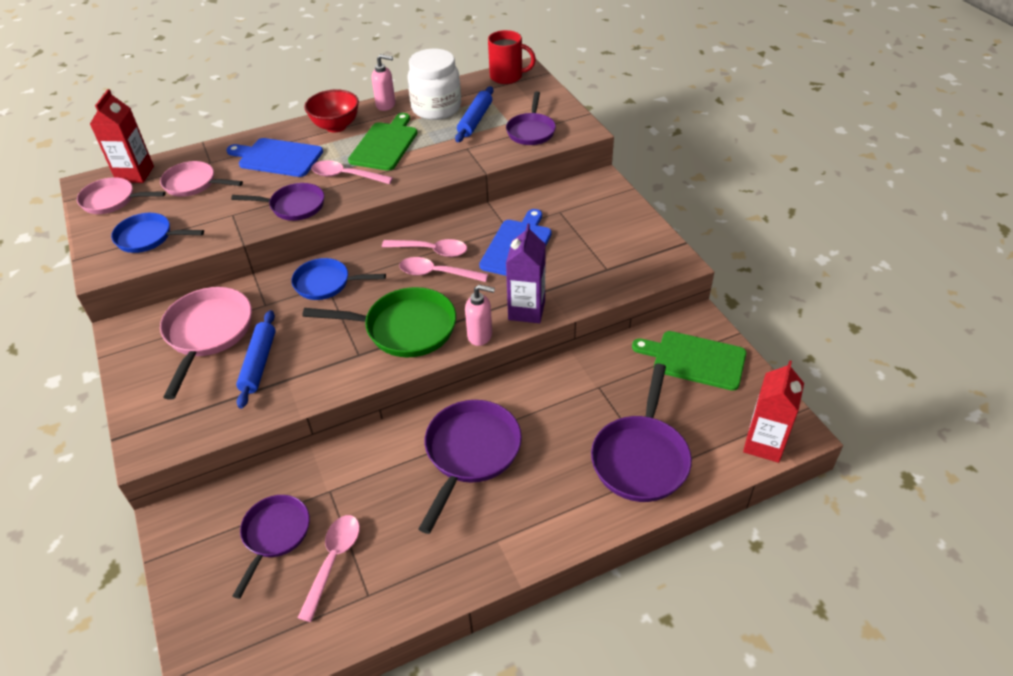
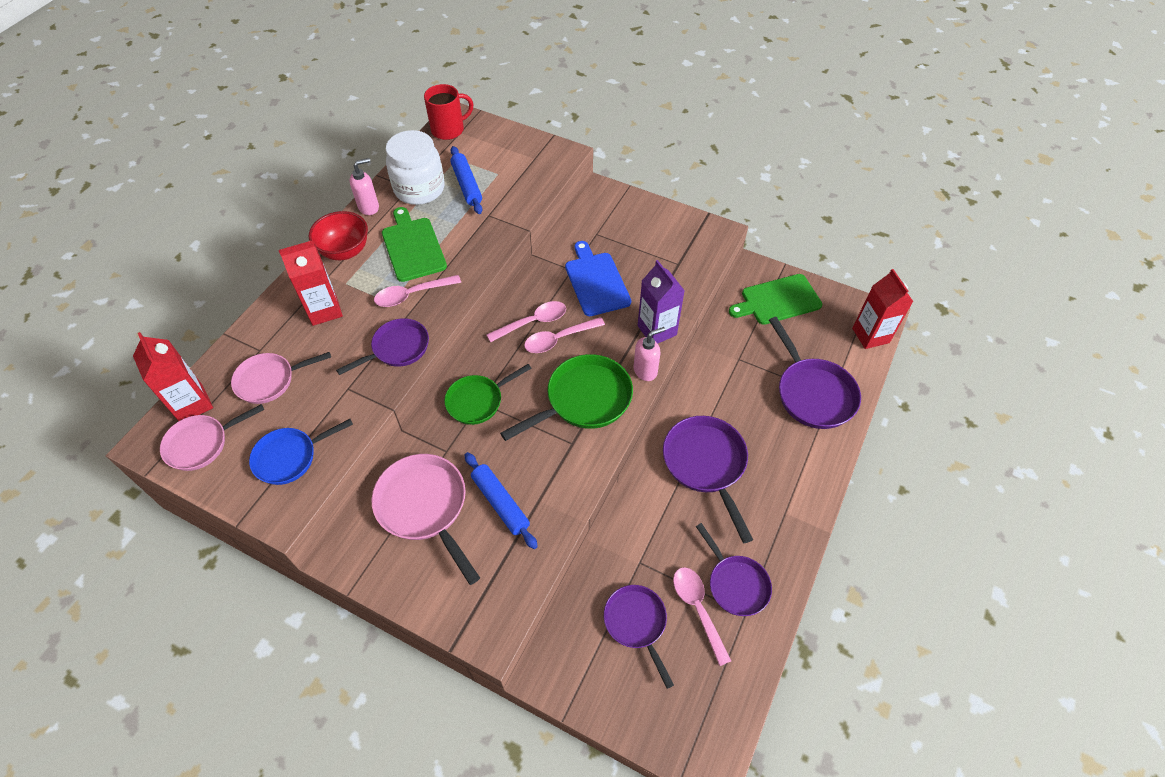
camera: 40 degrees left, 10 degrees up
blue cutting board [226,138,323,177] -> red carton [279,241,343,326]
blue pan [292,258,386,300] -> green pan [444,364,532,425]
purple pan [506,92,556,145] -> purple pan moved to [696,523,772,616]

